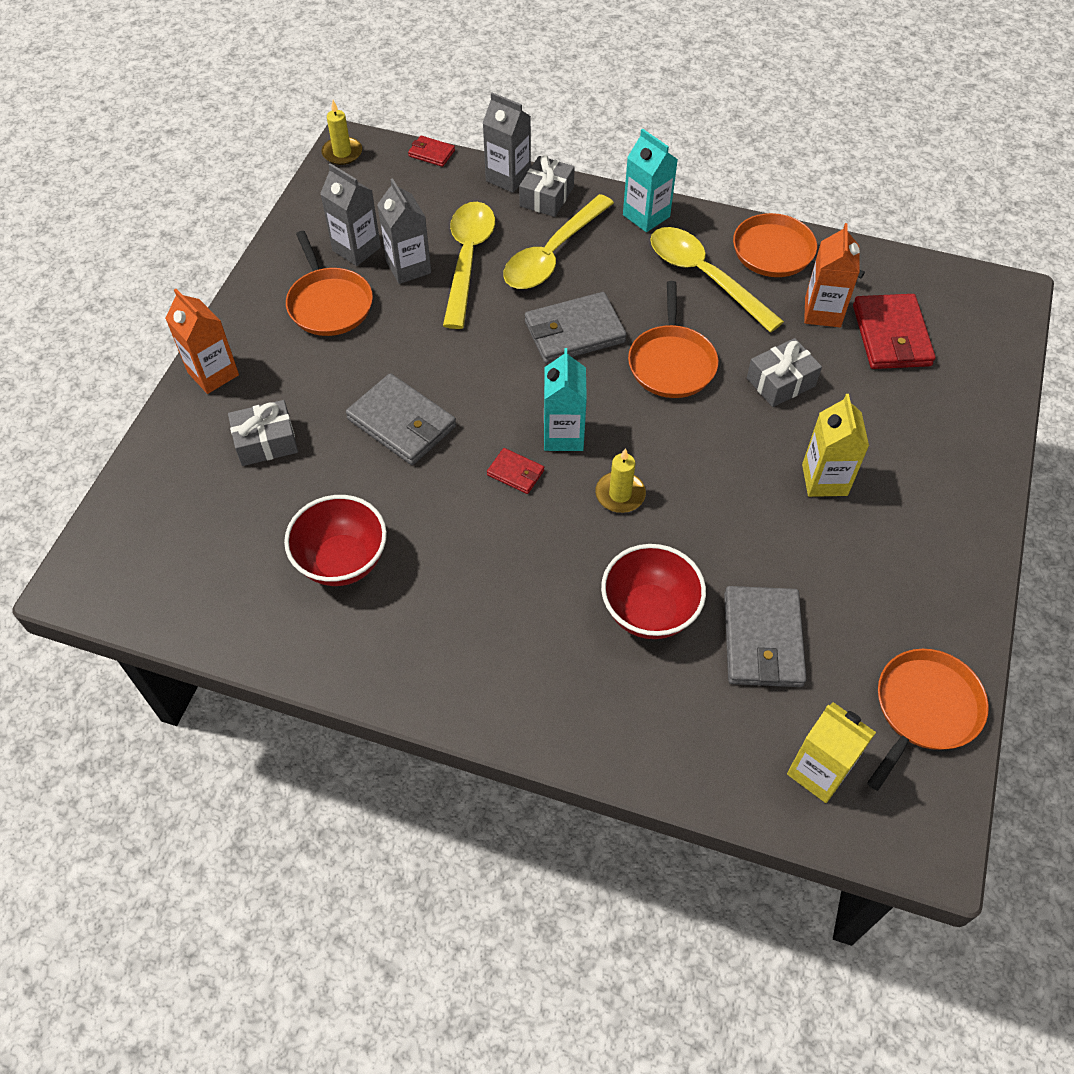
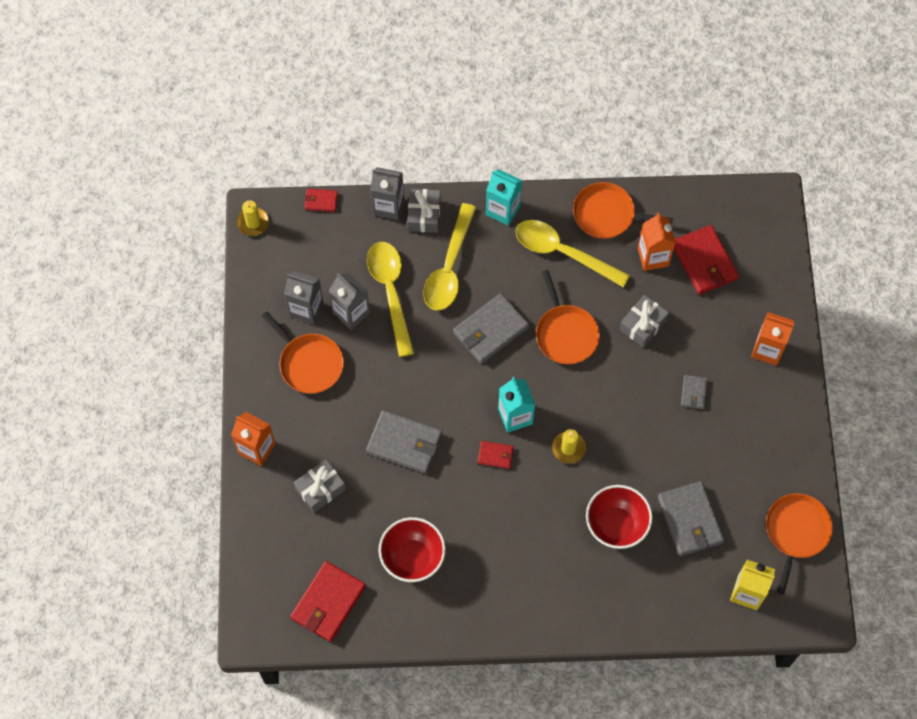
camera: 20 degrees left, 10 degrees up
yellow carton [802,394,869,497] -> grey wallet [681,375,707,409]
none -> red wallet [290,561,366,642]
none -> orange carton [751,312,794,366]

